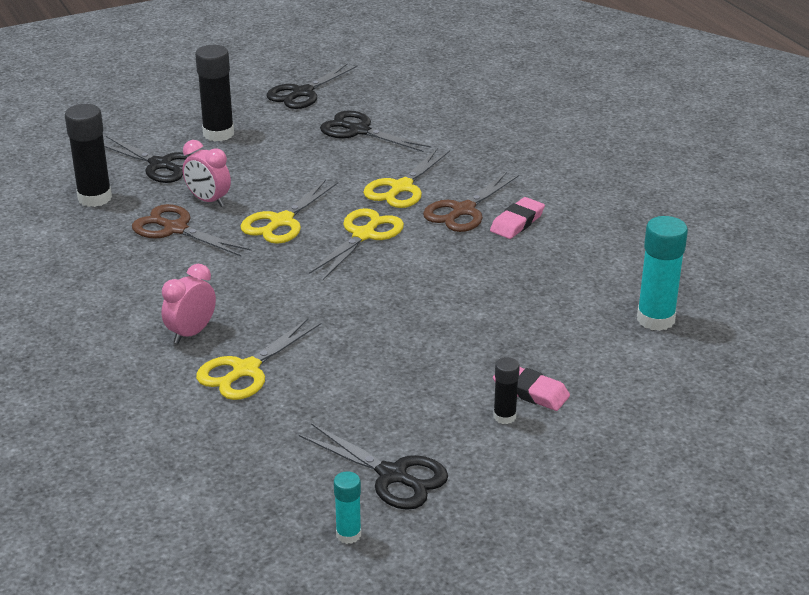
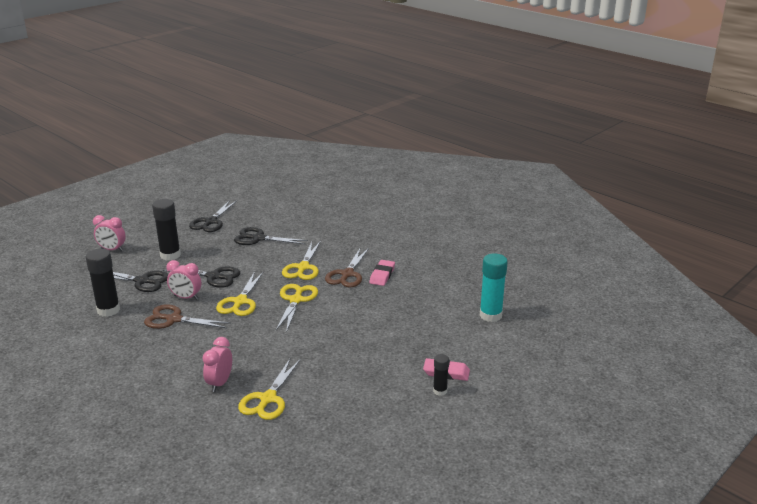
camera: 20 degrees left, 5 degrees down
black scissors [299,423,448,510] -> black scissors moved to [163,266,240,288]
turquoise glue stick [334,471,361,544] -> none
none -> pink clock [93,215,126,251]

